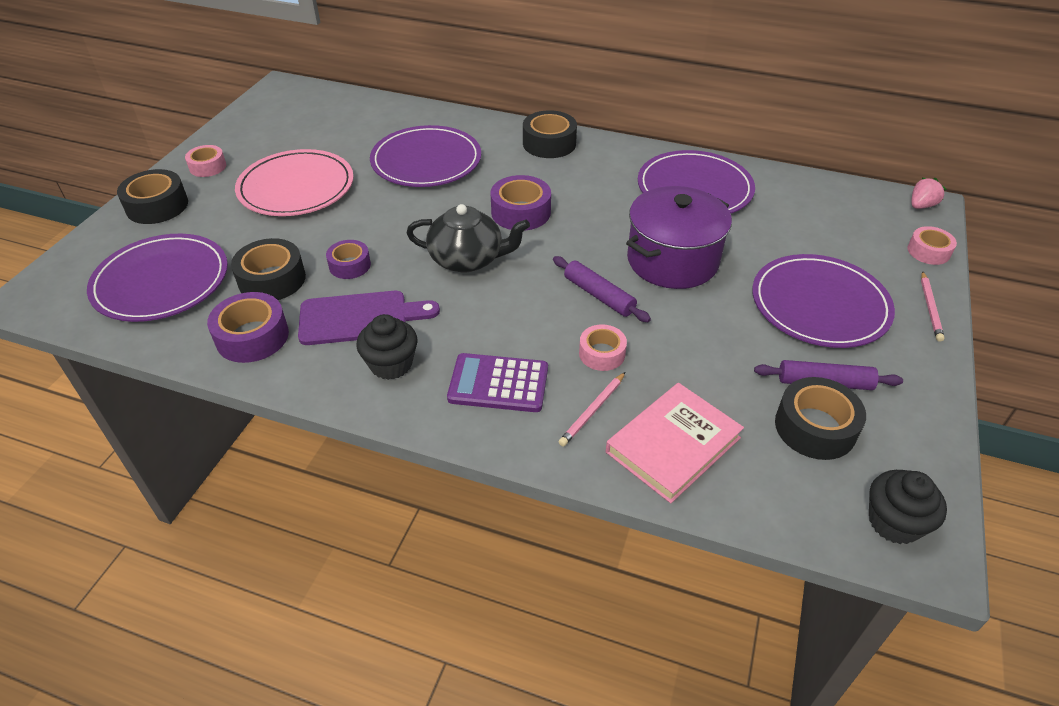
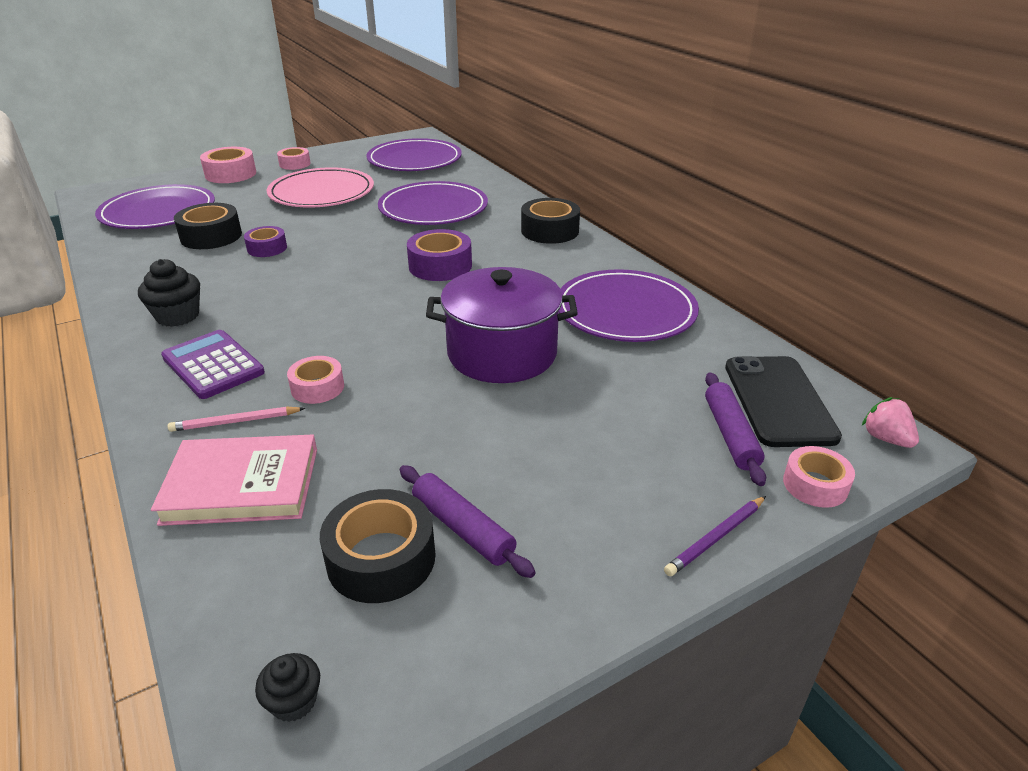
camera: 40 degrees right, 10 degrees down
black tape [117,169,188,224] -> pink tape [200,147,256,183]
purple tape [207,292,289,363] -> none
purple cutting board [298,291,440,345] -> none
black teapot [407,204,530,272] -> none
purple rolling pin [553,256,651,322] -> purple rolling pin moved to [705,373,766,486]
purple plate [752,254,895,348] -> purple plate moved to [366,138,462,171]
black cupcake [869,470,947,544] -> black cupcake [255,653,320,722], size x0.59
pink strawberry [911,178,947,209] -> pink strawberry turned 120 degrees counterclockwise [862,397,919,448]
pink pencil [921,271,945,342] -> purple pencil [664,496,766,576]
none -> black phone [725,356,842,447]

